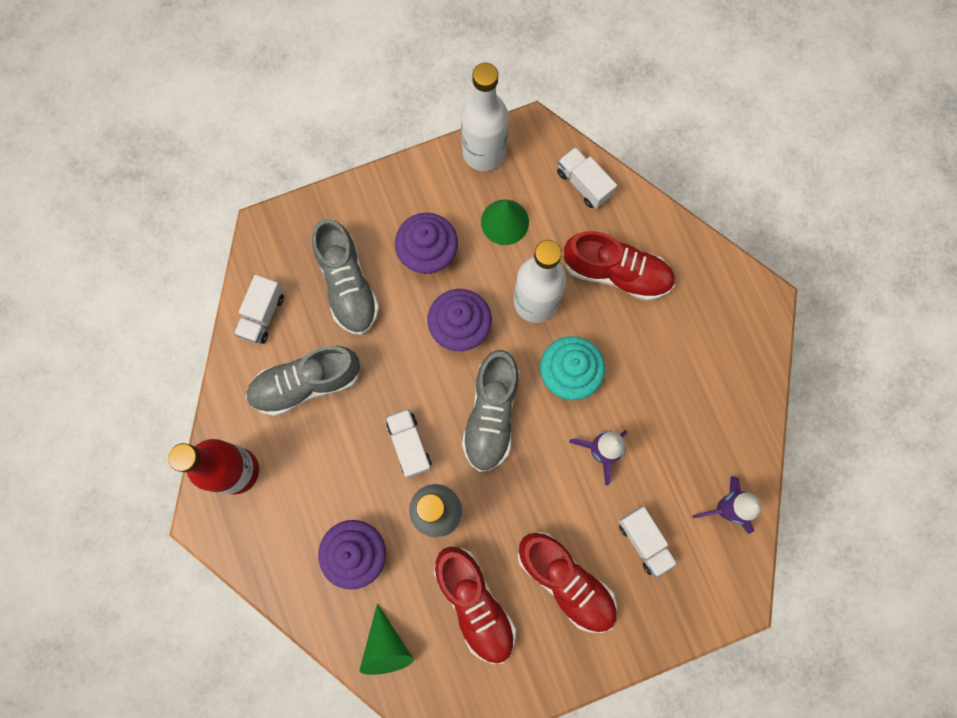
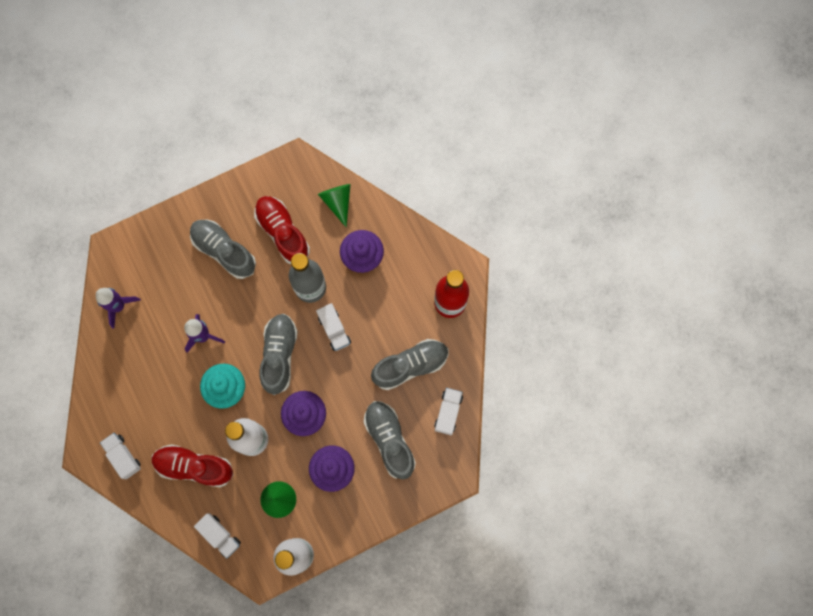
camera: 175 degrees right, 0 degrees up
red shoe [517,532,617,633] -> grey shoe [190,220,256,279]
white truck [618,507,677,577] -> white truck moved to [100,433,141,479]

